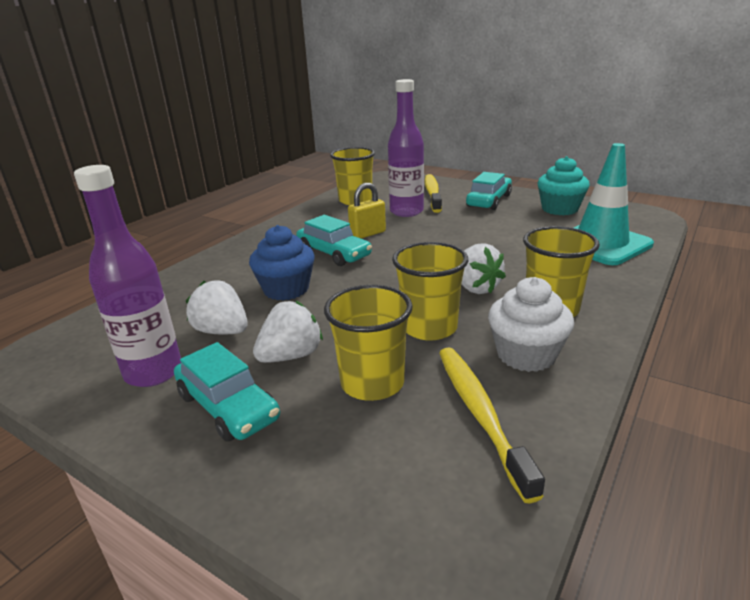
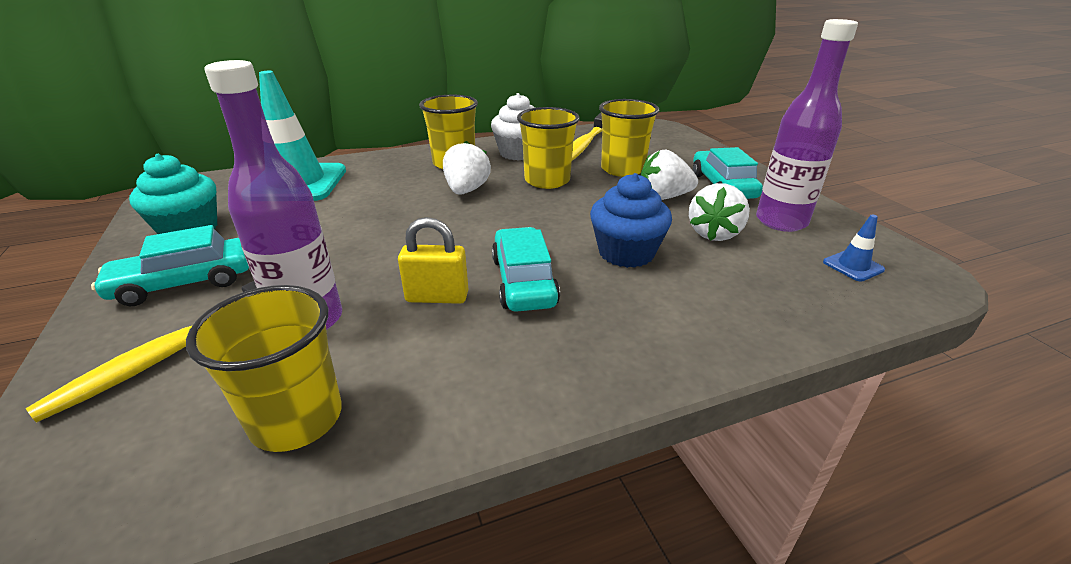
camera: 145 degrees left, 5 degrees up
white strawberry [186,281,248,334] -> white strawberry turned 45 degrees clockwise [689,183,750,241]
none -> blue traffic cone [823,215,885,282]

